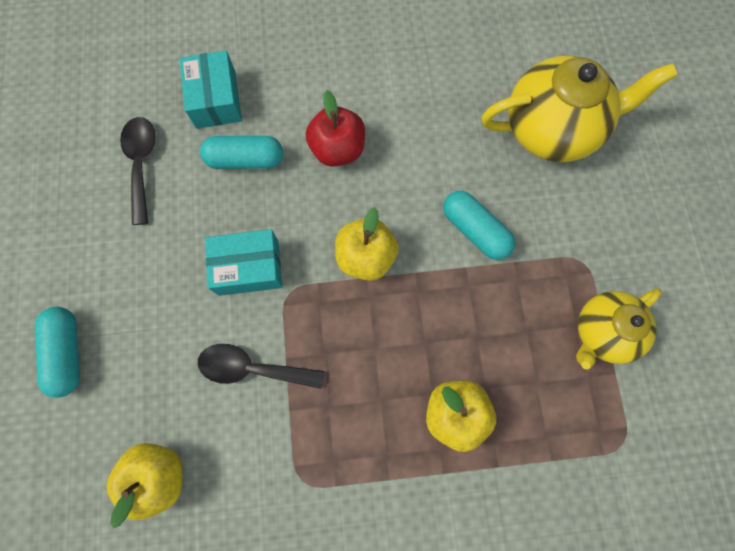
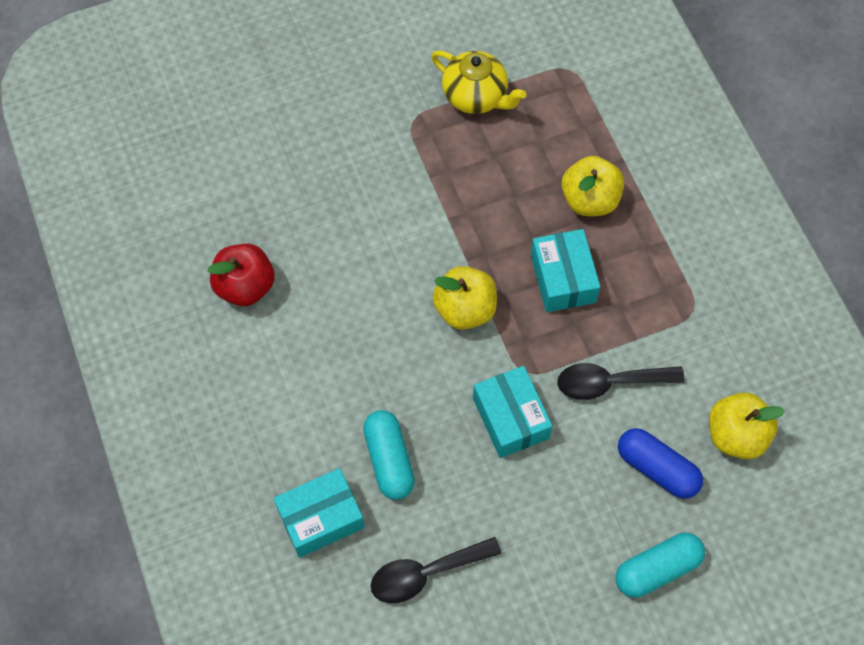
camera: 105 degrees left, 10 degrees down
black spoon [198,344,325,389] -> black spoon turned 90 degrees clockwise [557,363,685,400]
red apple [306,90,365,167] -> red apple moved to [208,244,275,306]
turquoise capsule [443,191,515,260] -> none
yellow teapot [481,56,678,162] -> none
none -> turquoise box [531,229,600,312]
none -> blue capsule [618,428,703,499]

